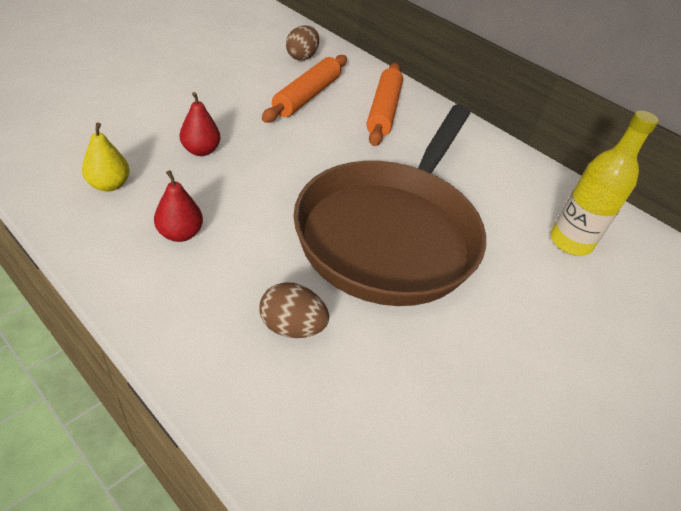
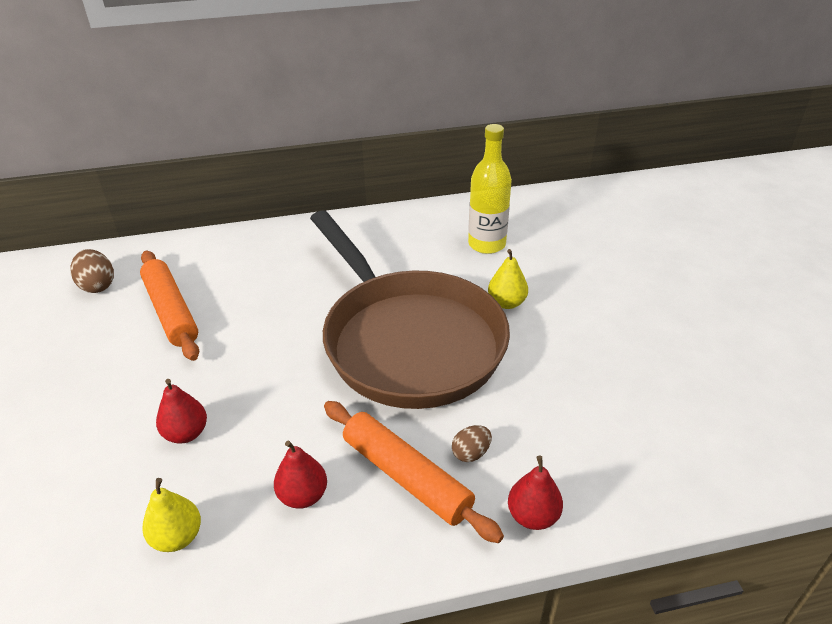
camera: 50 degrees left, 5 degrees down
brown egg [260,282,329,338] -> brown egg [452,425,492,462], size x0.65
orange rolling pin [366,63,403,146] -> orange rolling pin moved to [324,401,504,543]
none -> yellow pear [488,249,528,309]
none -> red pear [508,455,563,530]

